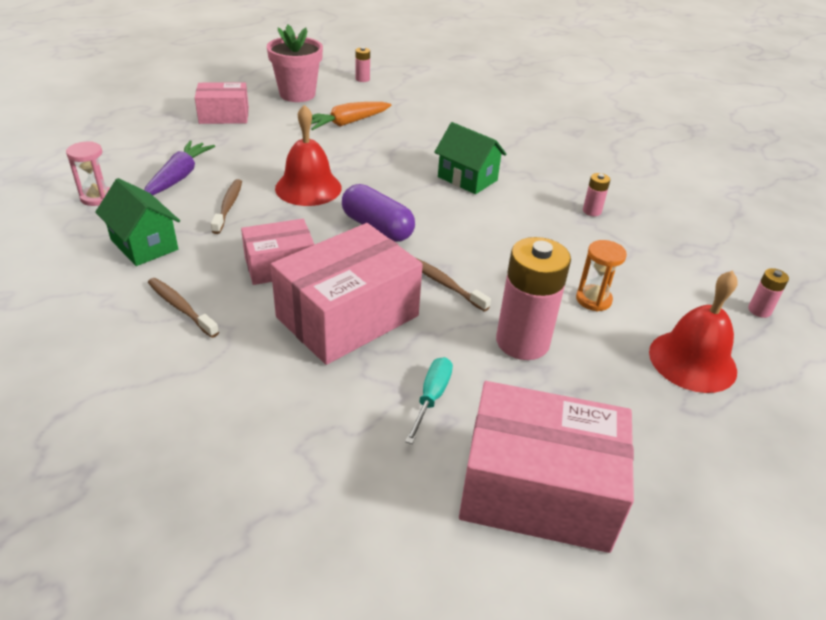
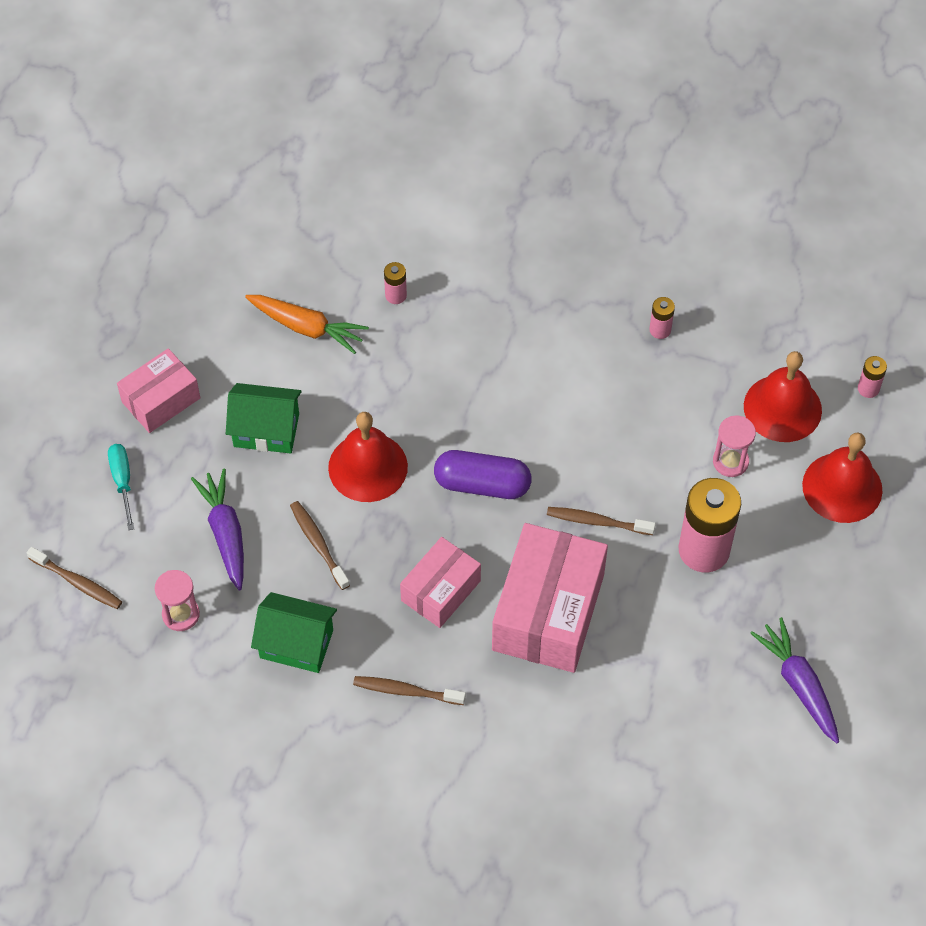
camera: 30 degrees left, 20 degrees up
pink flower pot [267,25,323,102] -> none
orange carrot [311,102,391,130] -> orange carrot turned 90 degrees counterclockwise [245,295,369,354]
pink battery [355,47,370,82] -> pink battery moved to [384,262,407,304]
turquoise screwdriver [405,357,453,444] -> turquoise screwdriver moved to [108,444,134,530]
green house [434,122,507,194] -> green house moved to [226,383,302,453]
pink box [459,381,634,553] -> purple carrot [750,617,839,743]
orange hourglass [576,240,627,312] -> pink hourglass [713,415,756,477]
none -> brown toothbrush [27,547,122,609]
none -> red bell [744,351,822,442]

